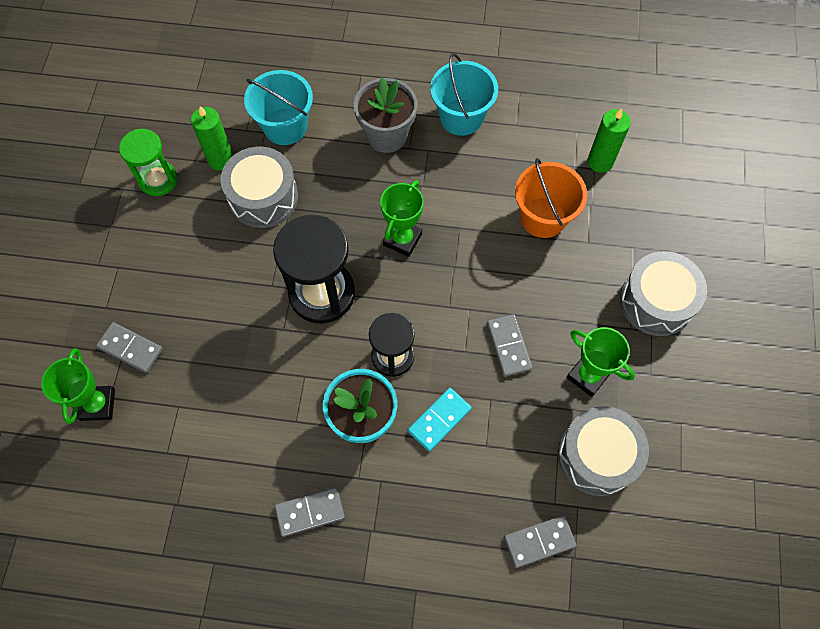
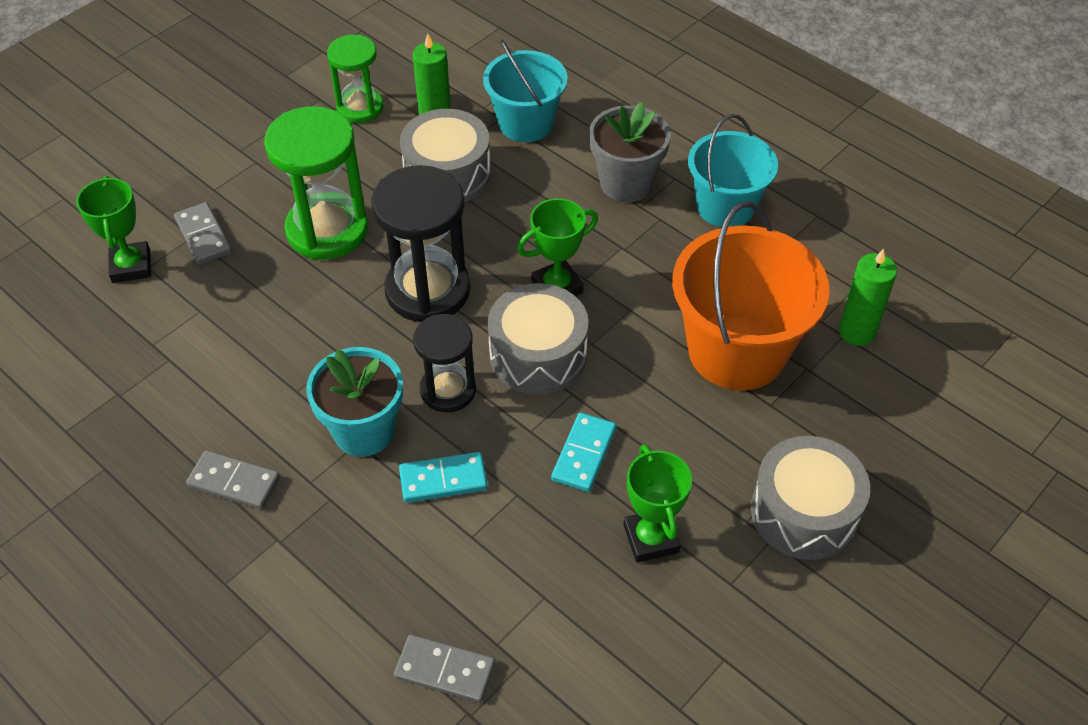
camera: 35 degrees right, 15 degrees down
green trophy [41,348,115,424] -> green trophy turned 45 degrees counterclockwise [76,176,151,283]
grey domino [487,315,532,377] -> turquoise domino [551,413,616,492]
orange bucket [515,158,587,238] -> orange bucket [672,201,830,390], size x1.54
grey drum [558,406,649,496] -> grey drum moved to [488,283,589,395]
none -> green hourglass [264,106,368,260]

